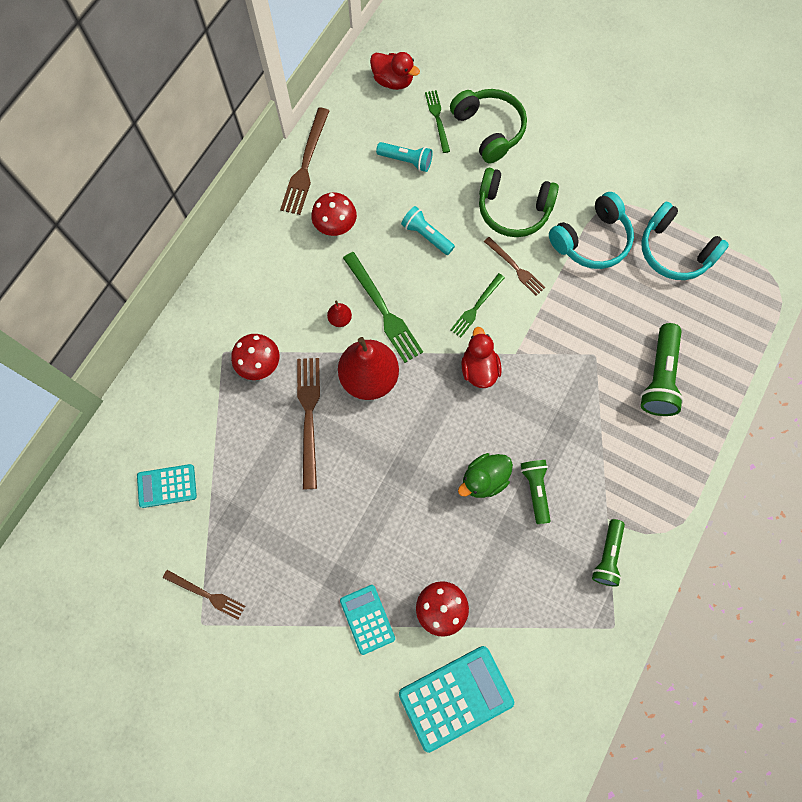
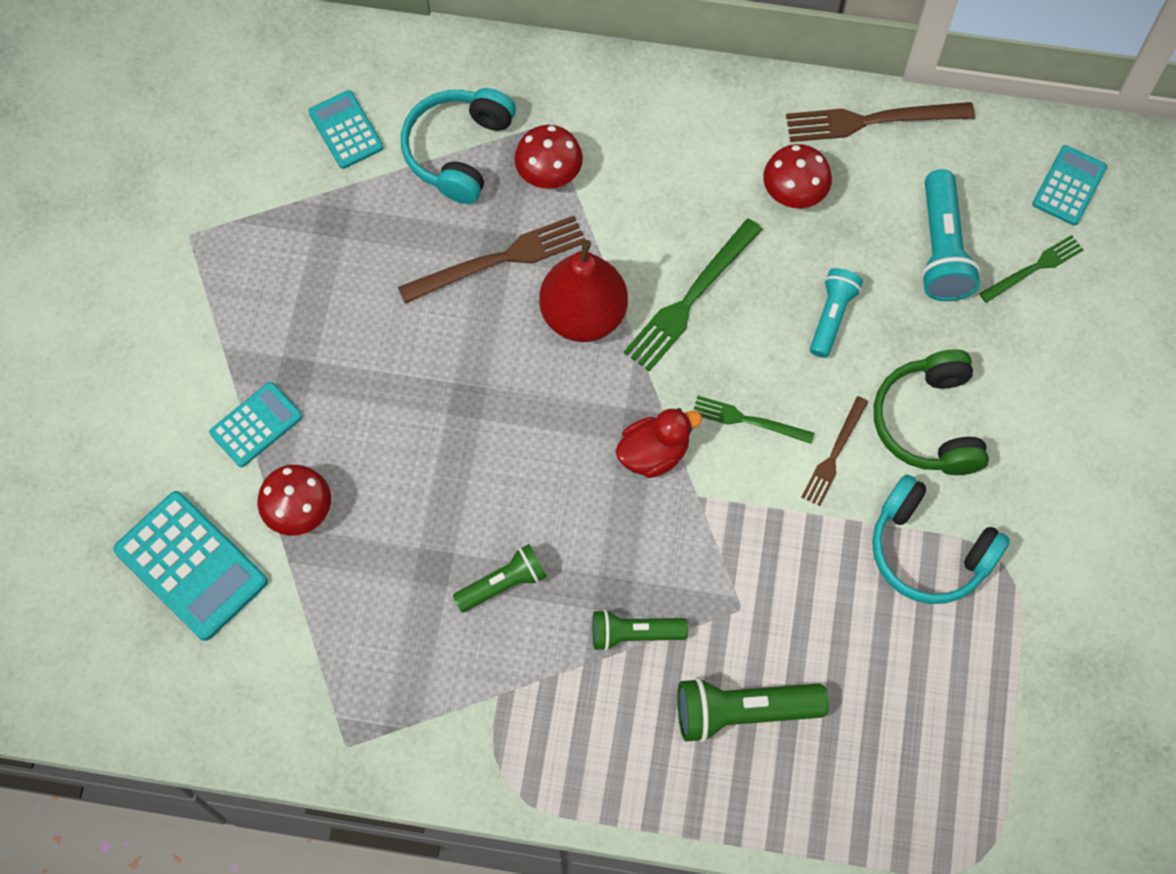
camera: 70 degrees right, 5 degrees down
brown fork [163,570,245,620] -> none
red pear [327,301,352,327] -> none
red duck [370,52,420,90] -> turquoise calculator [1032,145,1107,226]
turquoise flashlight [376,142,433,172] -> turquoise flashlight [921,169,981,301], size x1.53
green headphones [450,89,527,164] -> none
green duck [458,453,513,498] -> none
green flashlight [592,519,625,587] -> green flashlight moved to [593,610,688,651]
turquoise headphones [641,202,729,280] -> turquoise headphones moved to [401,88,516,204]

